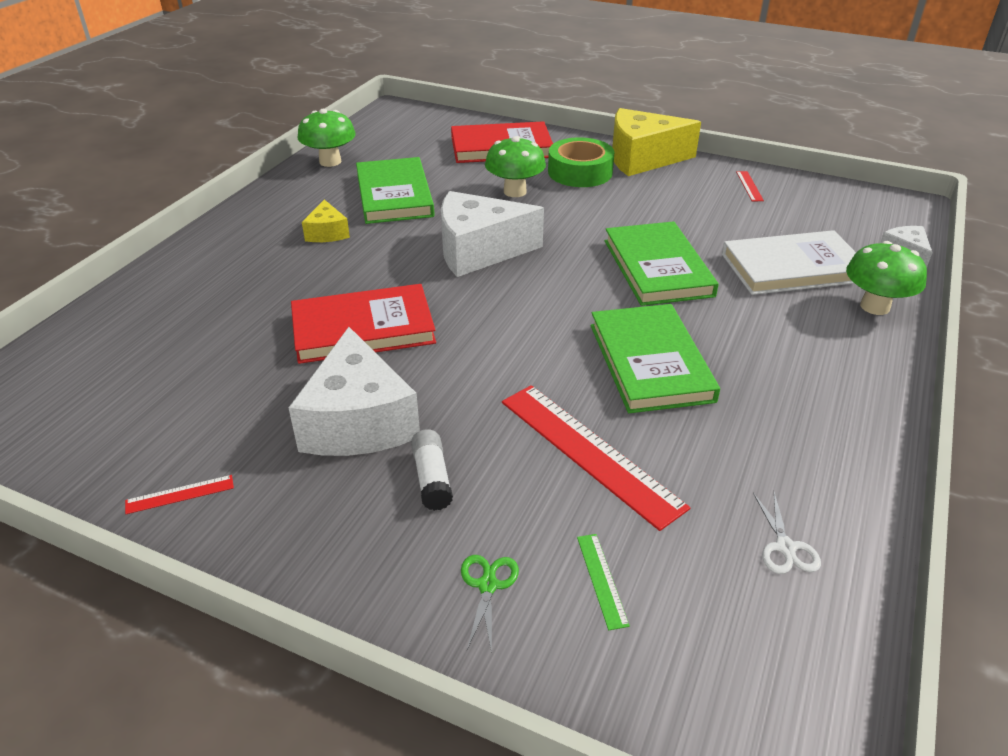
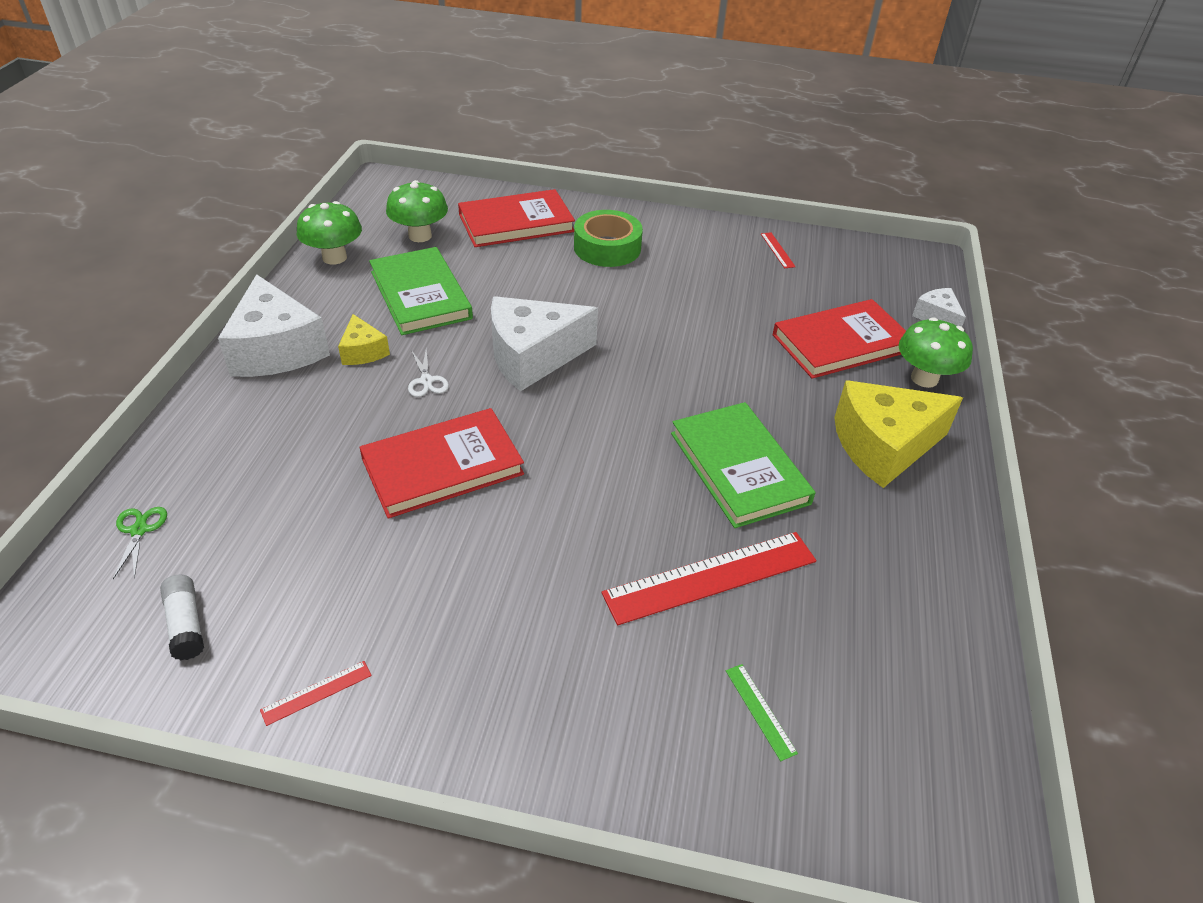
camera: 15 degrees left, 5 degrees up
white cheese [288,327,420,456] -> white cheese moved to [218,274,330,377]
white glue stick [411,429,453,511] -> white glue stick moved to [160,574,204,660]
green scissors [461,555,519,653] -> green scissors moved to [113,507,167,579]
green mushroom [485,136,546,197] -> green mushroom moved to [386,180,448,242]
red ruler [502,385,690,531] -> red ruler turned 60 degrees counterclockwise [601,532,816,625]
green book [605,221,719,306] -> none
yellow cheese [612,108,701,176] -> yellow cheese moved to [834,380,963,488]
white book [722,230,856,295] -> red book [772,299,906,379]
white scissors [753,492,821,574] -> white scissors moved to [408,348,449,397]

